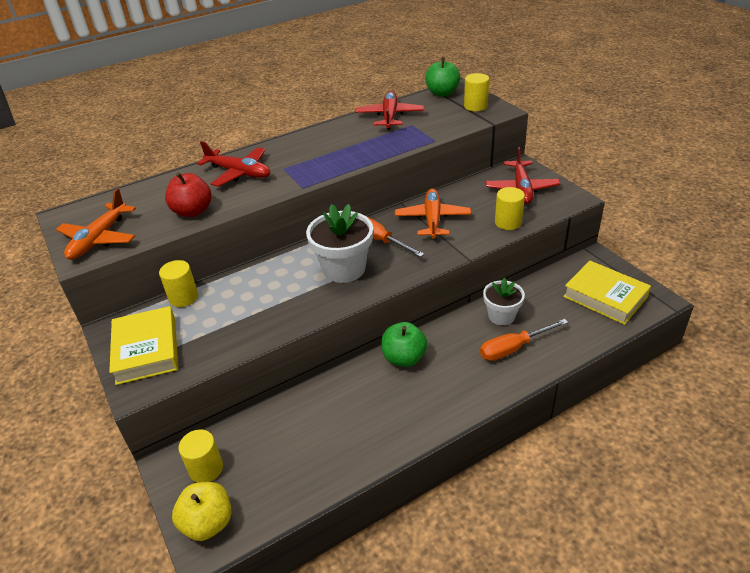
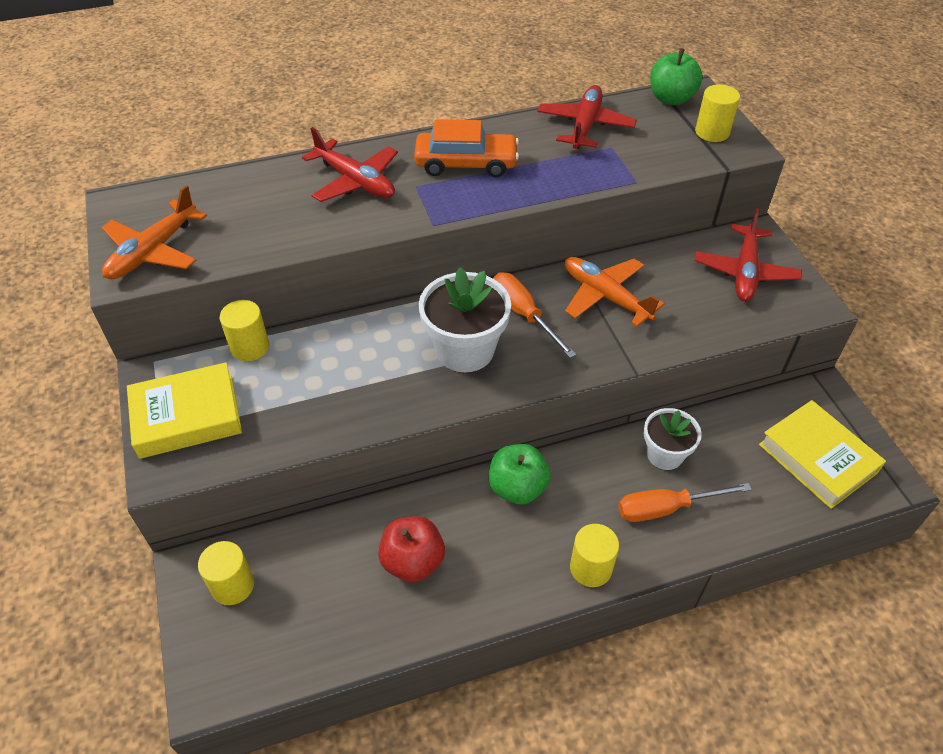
camera: 10 degrees right, 10 degrees up
yellow book [109,306,178,385] -> yellow book turned 75 degrees clockwise [127,362,242,459]
red apple [165,172,212,217] -> red apple moved to [378,516,445,582]
yellow apple [172,482,231,541] -> none
orange plane [395,188,471,239] -> orange plane turned 60 degrees counterclockwise [565,257,665,327]
yellow cylinder [495,187,525,230] -> yellow cylinder moved to [570,524,619,587]
none -> orange car [414,119,519,177]

